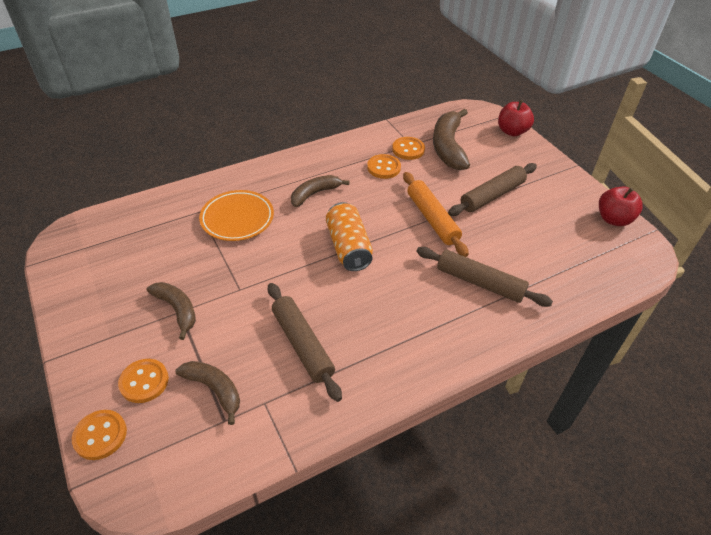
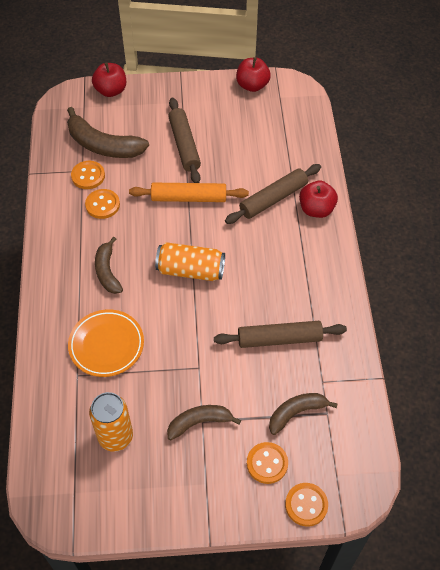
camera: 65 degrees left, 10 degrees up
none -> orange can [89,392,133,452]
none -> red apple [299,181,338,218]

